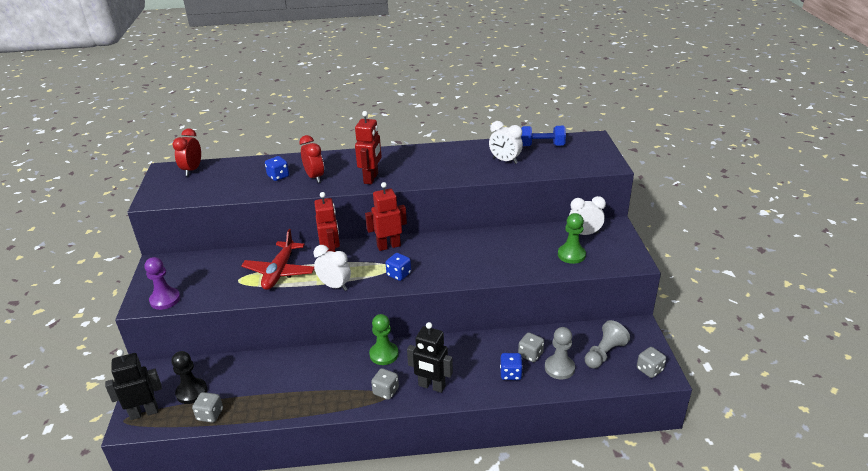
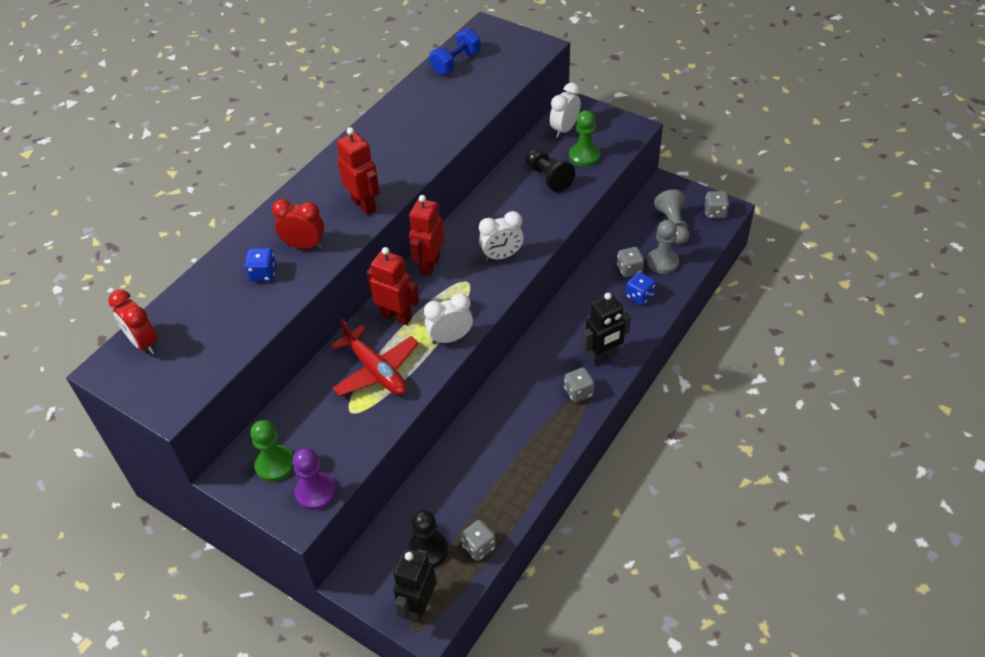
camera: 50 degrees left, 15 degrees up
green pawn [369,314,399,365] -> green pawn moved to [250,420,294,482]
blue dice [386,253,411,281] -> none
white clock [489,121,523,164] -> white clock moved to [479,211,524,261]
none -> black pawn [526,149,575,192]

